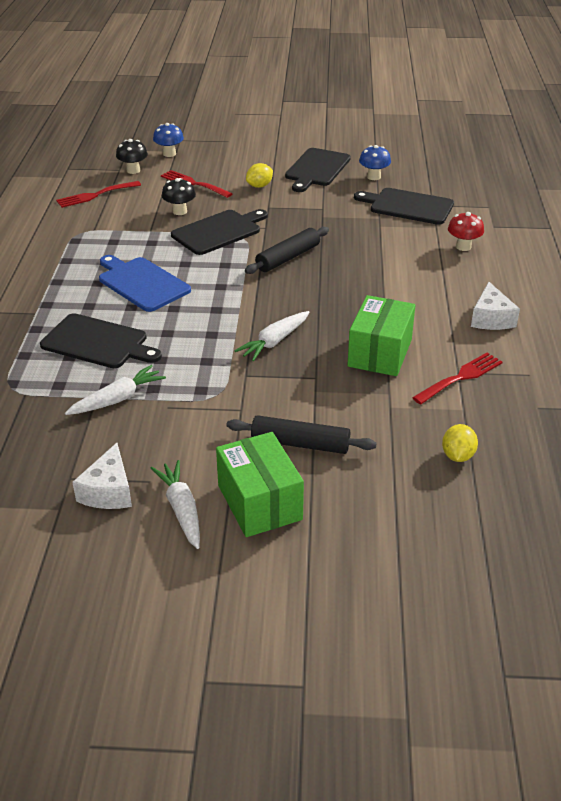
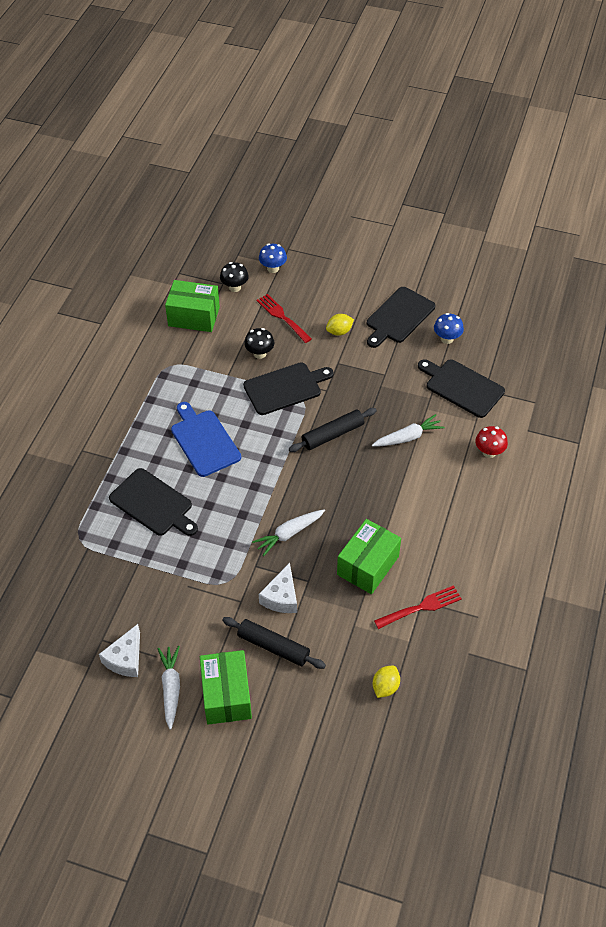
camera: 15 degrees right, 15 degrees up
red fork [56,181,141,208] -> green box [165,280,220,332]
white carrot [65,365,166,415] -> white carrot moved to [372,414,445,446]
white cheese [471,282,520,330] -> white cheese moved to [259,563,297,613]

